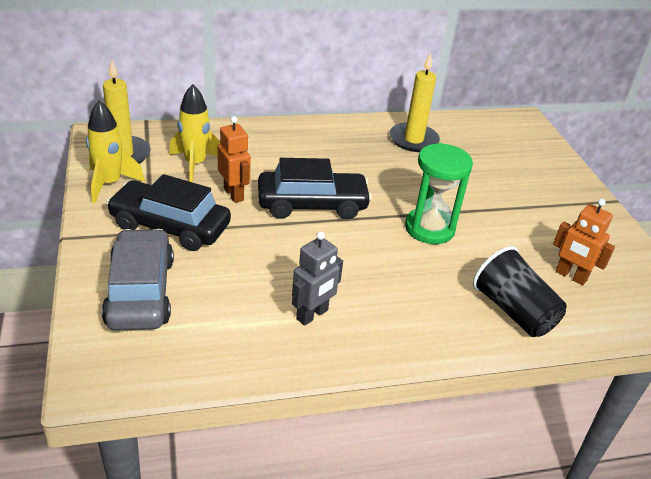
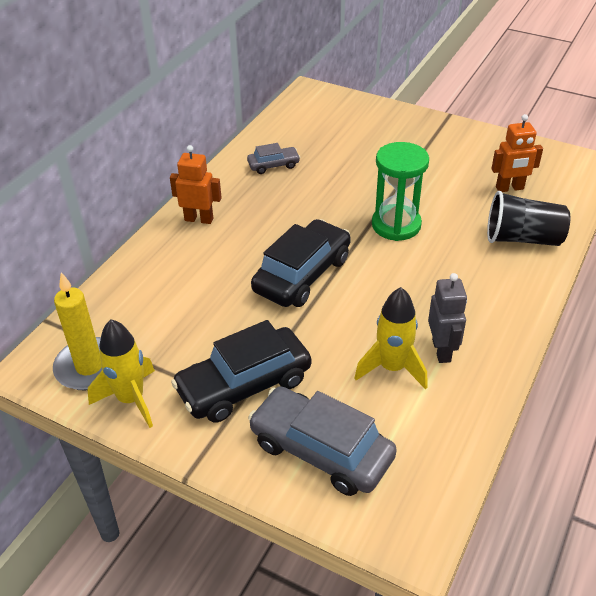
camera: 45 degrees left, 5 degrees up
yellow rocket [169,84,220,182] -> yellow rocket moved to [354,287,428,389]
orange robot [218,116,251,203] -> orange robot moved to [170,145,222,224]
yellow candle [390,53,440,152] -> grey car [247,143,300,174]

